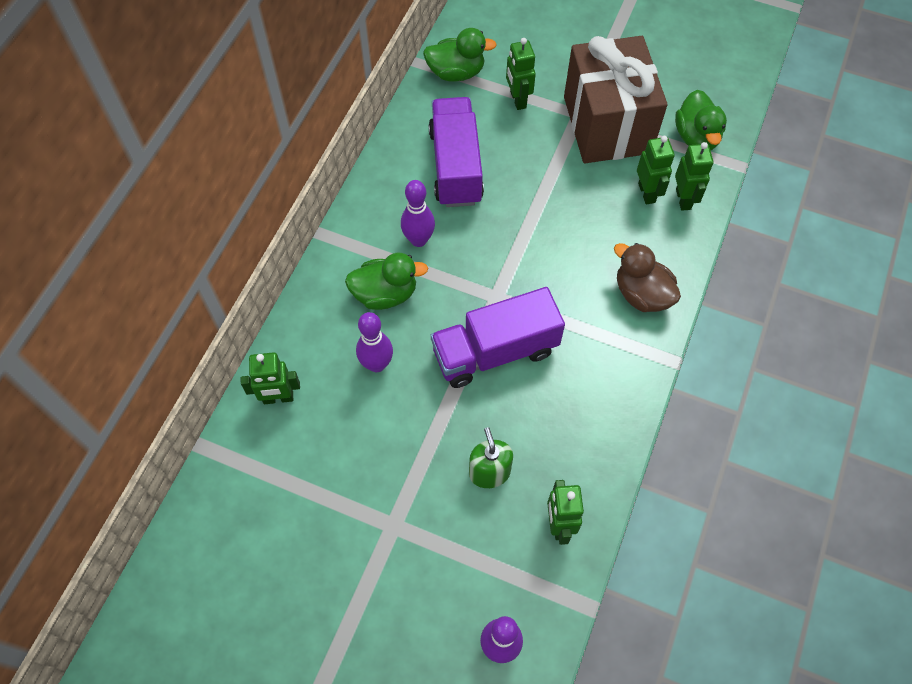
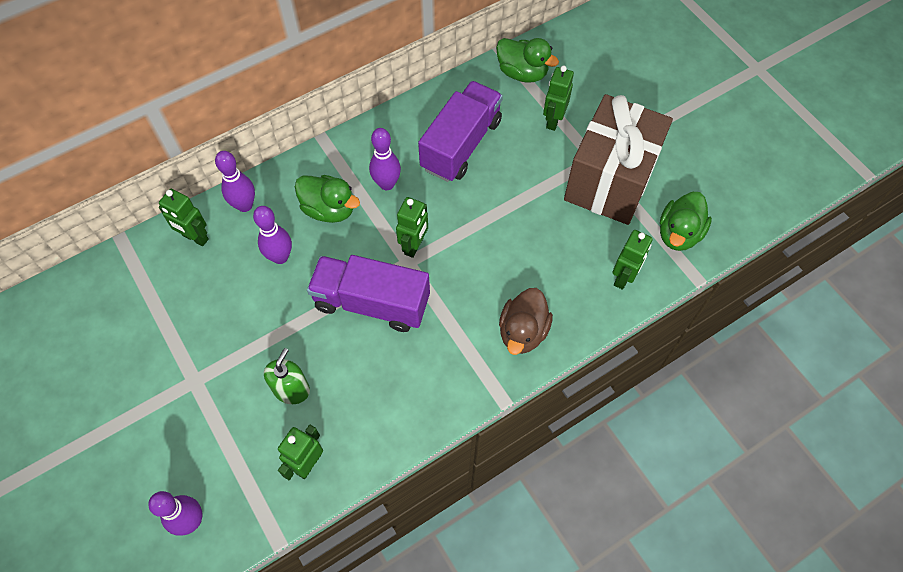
camera: 35 degrees right, 0 degrees up
brown duck [614,243,681,312] -> brown duck turned 150 degrees counterclockwise [499,288,553,355]
green robot [637,136,675,204] -> green robot moved to [396,197,428,258]
none -> purple bowling pin [215,151,255,212]

